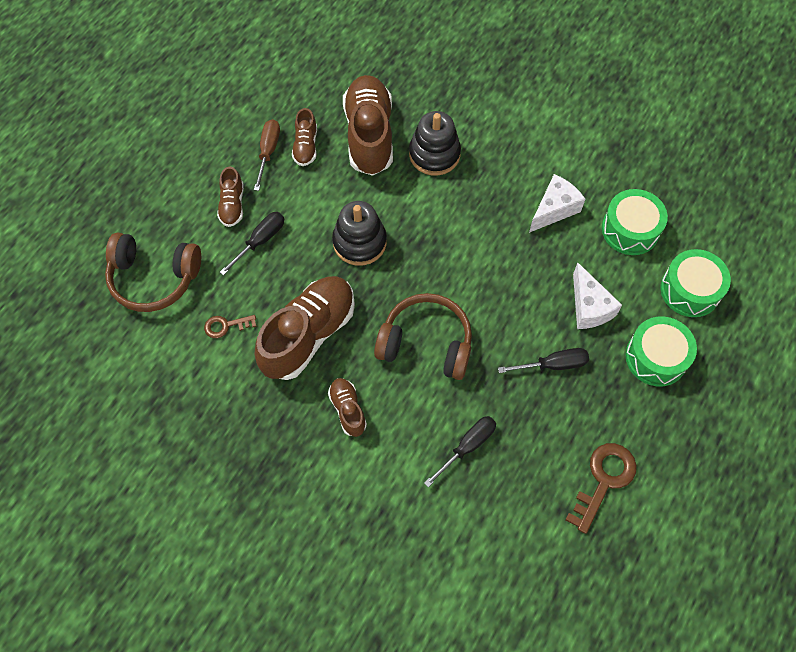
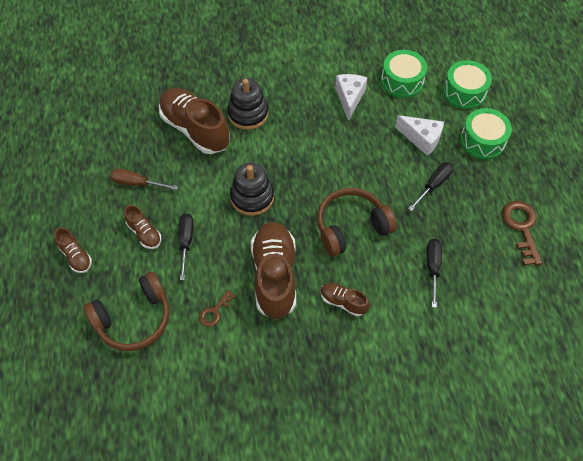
camera: 40 degrees left, 5 degrees down
brown screwdriver [254,119,280,191] -> brown screwdriver turned 45 degrees counterclockwise [110,168,178,190]
brown shoe [292,108,317,166] -> brown shoe moved to [54,227,92,273]

